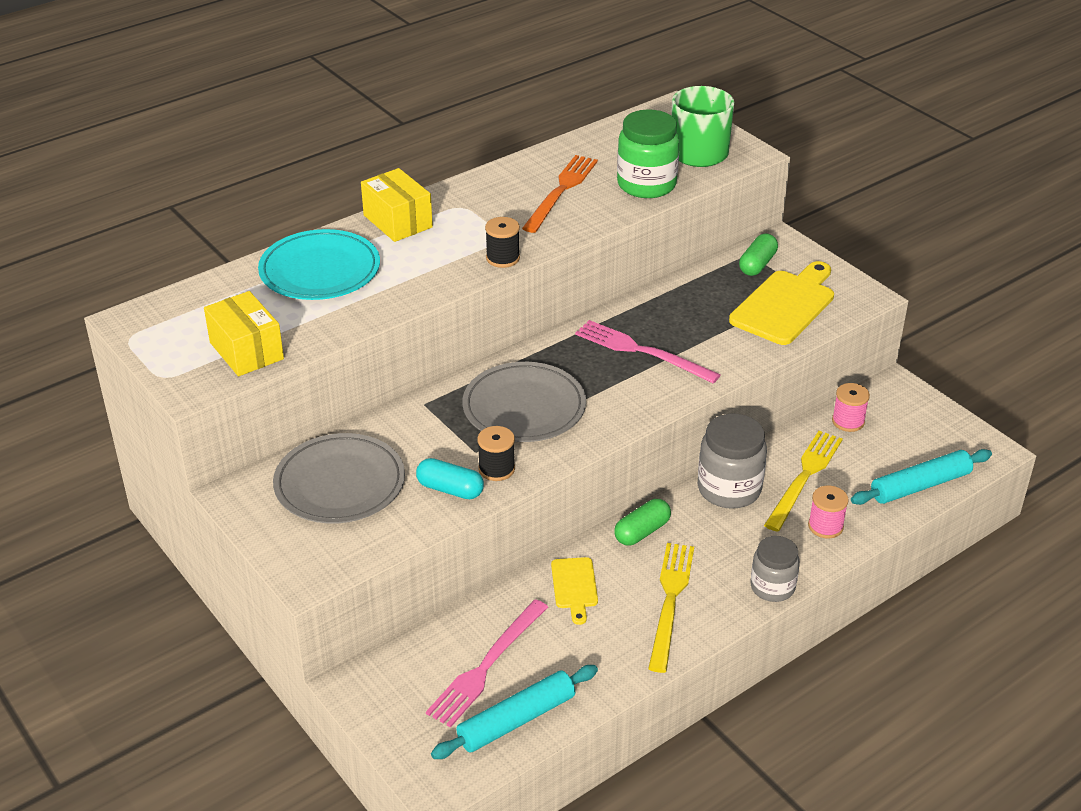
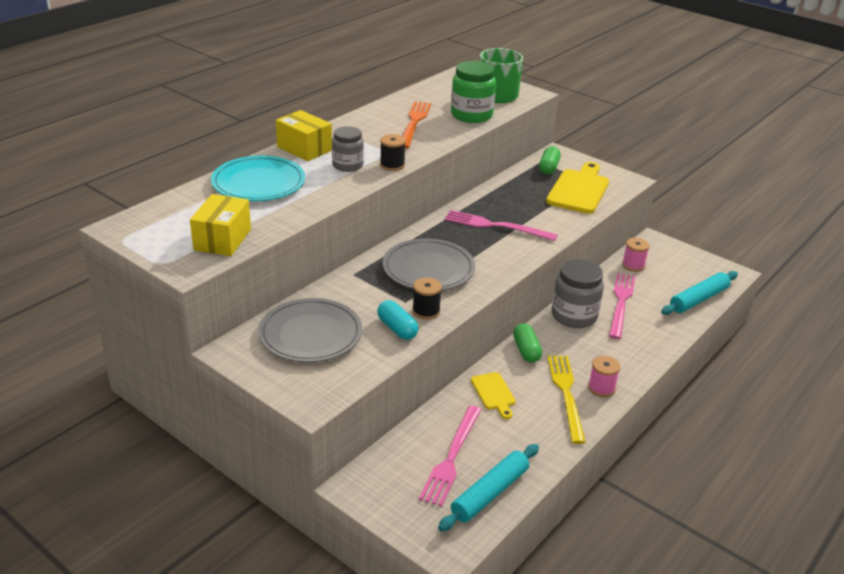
camera: 15 degrees left, 5 degrees down
yellow box [204,291,284,376] -> yellow box turned 60 degrees clockwise [190,194,251,256]
turquoise capsule [416,458,484,499] -> turquoise capsule turned 45 degrees clockwise [377,300,418,340]
green capsule [614,499,671,546] -> green capsule turned 45 degrees counterclockwise [513,323,542,363]
grey jar [750,536,800,602] -> grey jar moved to [332,126,364,172]
yellow fork [764,431,843,532] -> pink fork [609,273,635,339]
pink spool [808,485,849,539] -> pink spool moved to [588,356,620,397]

